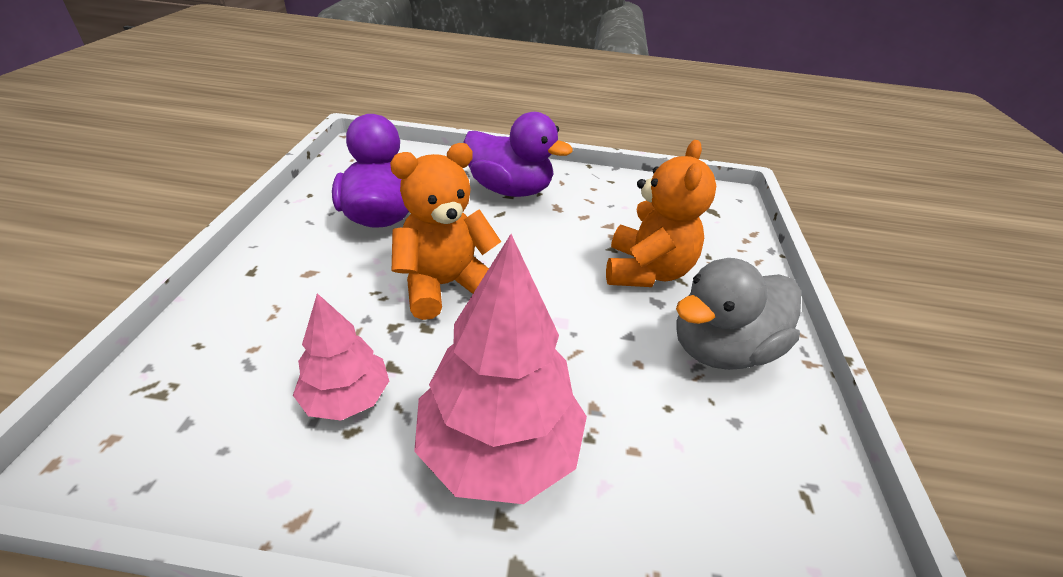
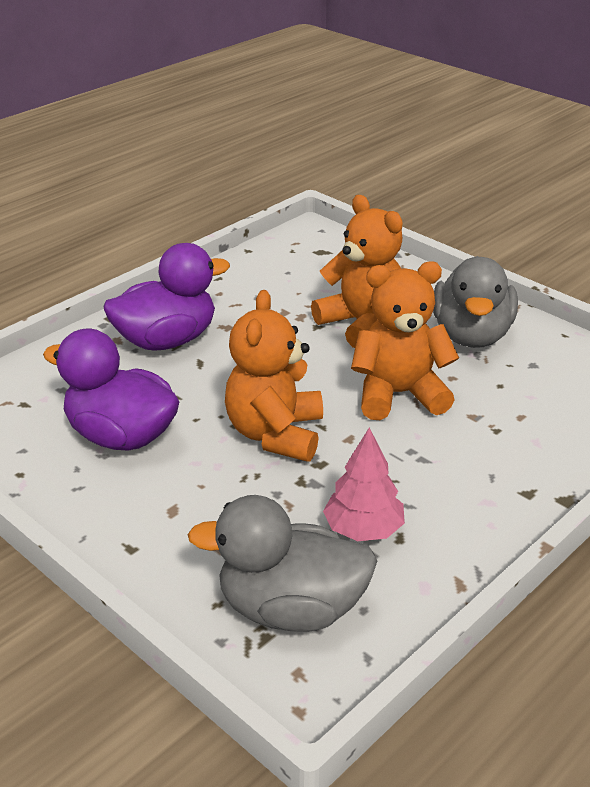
camera: 50 degrees left, 5 degrees down
pink tree [414,234,587,504] -> none
none -> grey duck [187,495,377,632]
none -> orange teddy bear [351,261,459,420]

